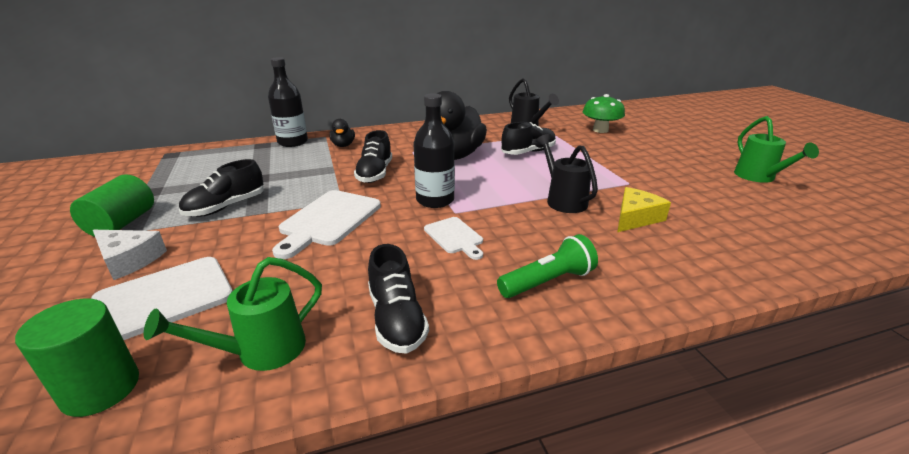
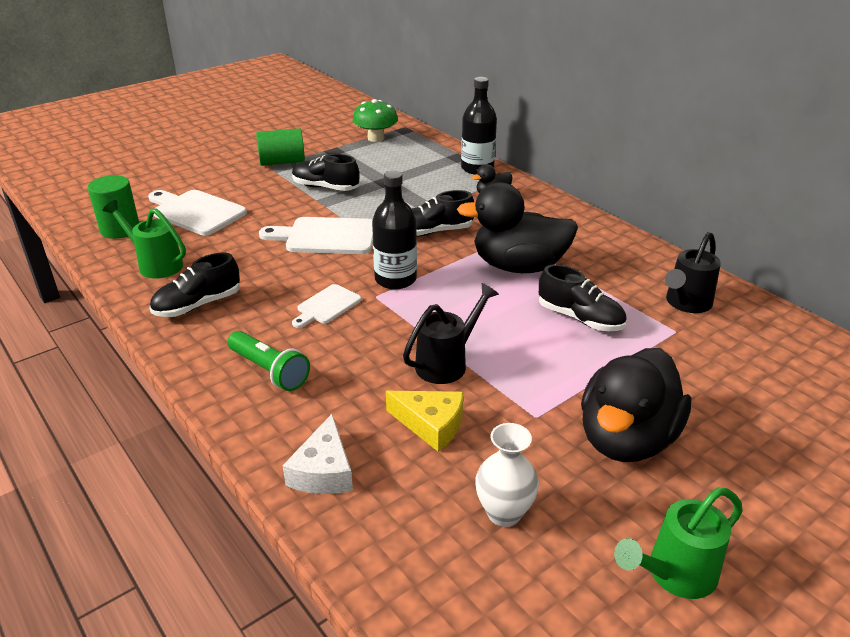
camera: 70 degrees right, 5 degrees up
white cheese [93,230,167,280] -> white cheese moved to [283,414,353,494]
green mushroom [582,94,625,133] -> green mushroom moved to [353,99,398,142]
none -> white vase [475,423,539,527]
none -> black duck [581,348,691,462]

